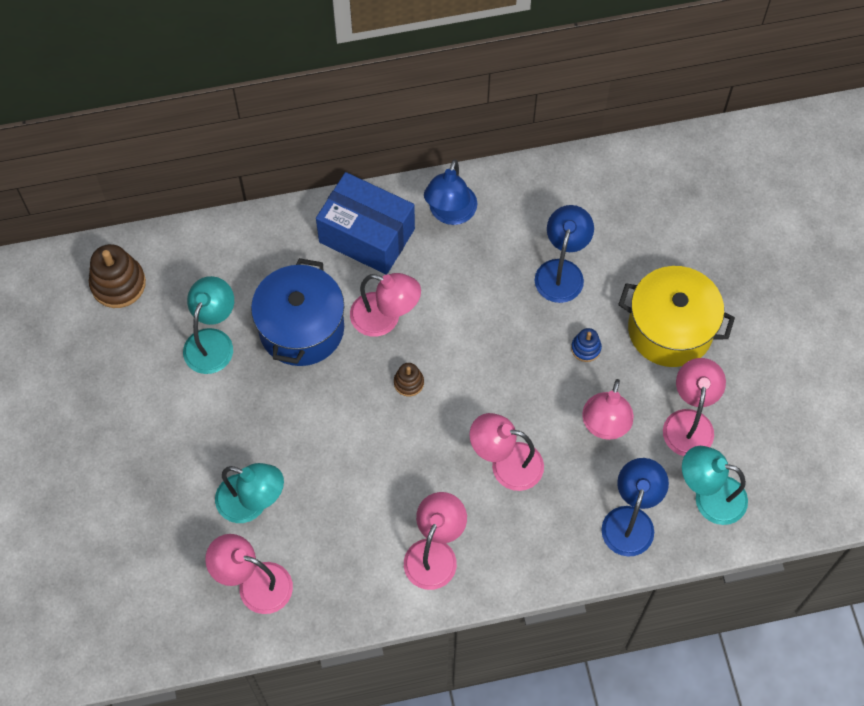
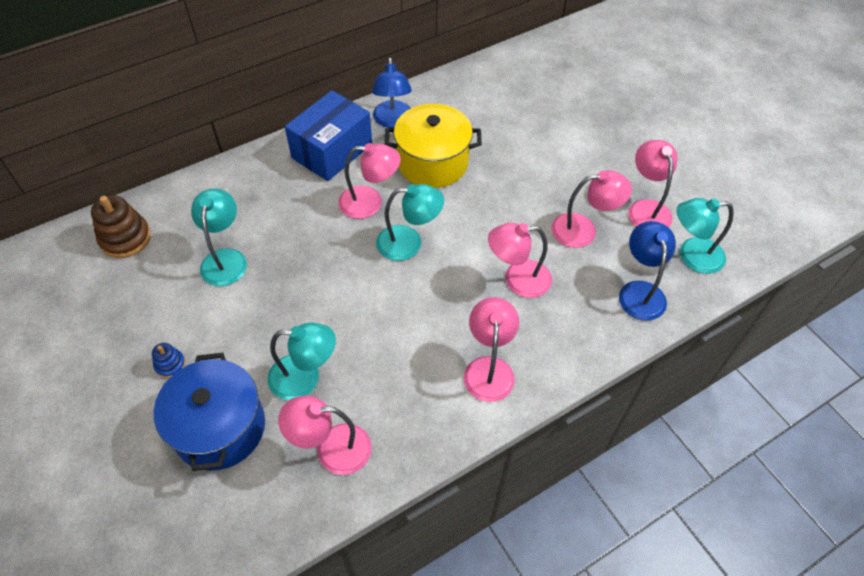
camera: 20 degrees left, 10 degrees down
blue pot [251,258,344,366] -> blue pot moved to [154,353,265,471]
blue box [316,172,415,275] -> blue box turned 60 degrees counterclockwise [285,90,372,181]
brown stacking toy [394,363,424,397] -> turquoise lamp [376,184,444,261]
blue lamp [535,205,594,303] -> none
blue stacking toy [571,328,602,362] -> blue stacking toy moved to [152,343,186,378]
pink lamp [582,379,634,440] -> pink lamp turned 90 degrees counterclockwise [551,170,632,248]
yellow pot [618,266,735,367] -> yellow pot moved to [385,104,482,188]

